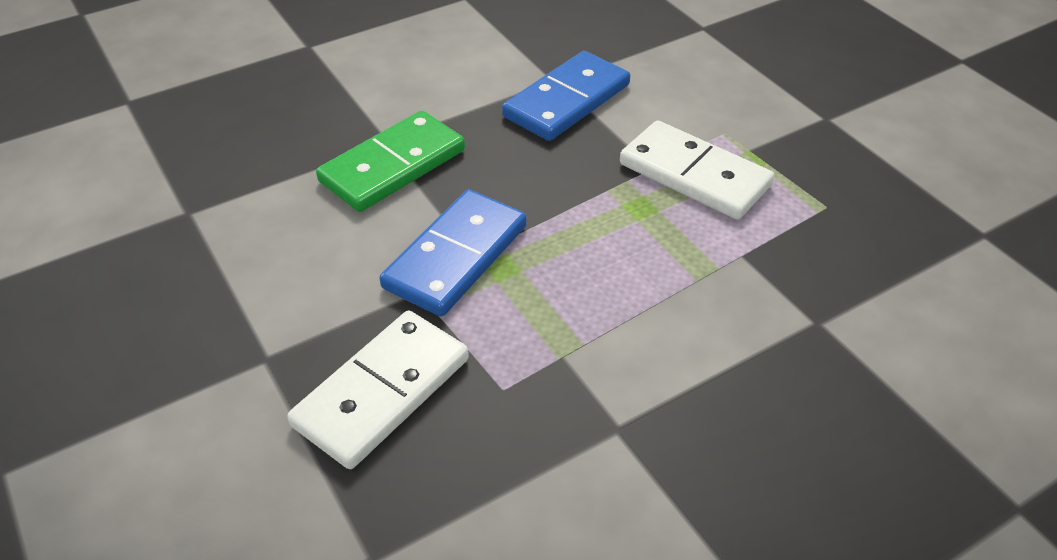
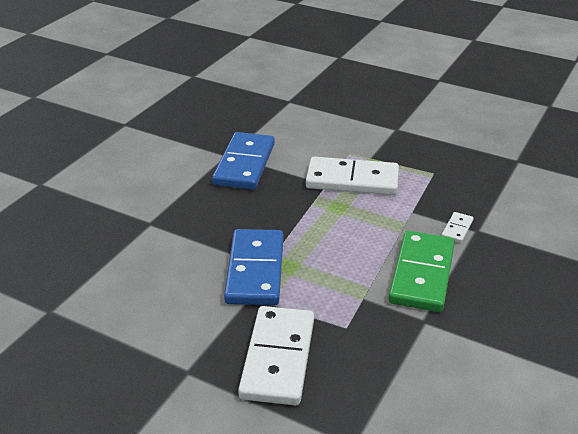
camera: 30 degrees left, 10 degrees down
green domino [316,111,465,212] -> green domino moved to [388,231,455,312]
none -> white domino [442,212,474,243]

